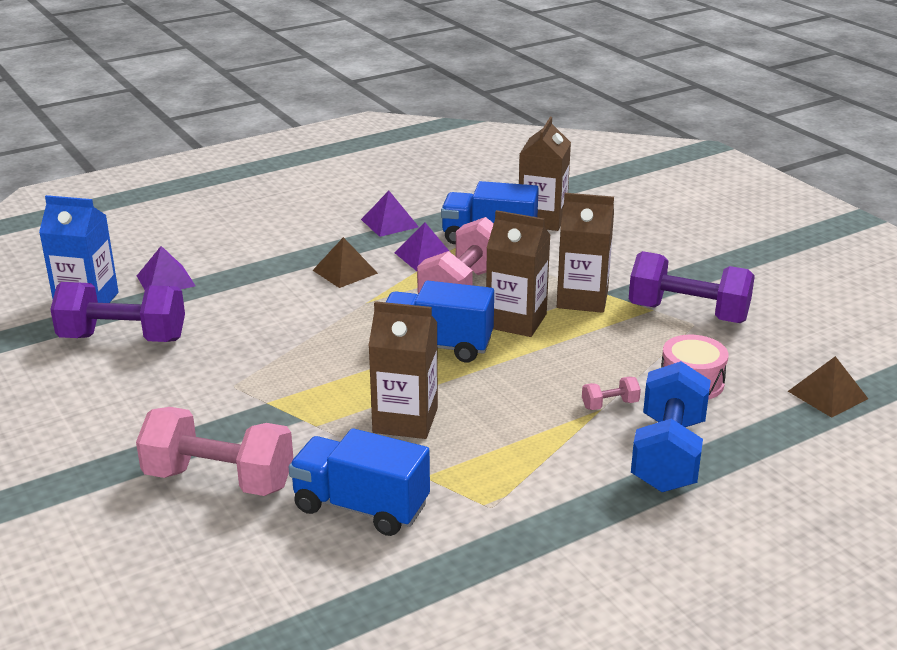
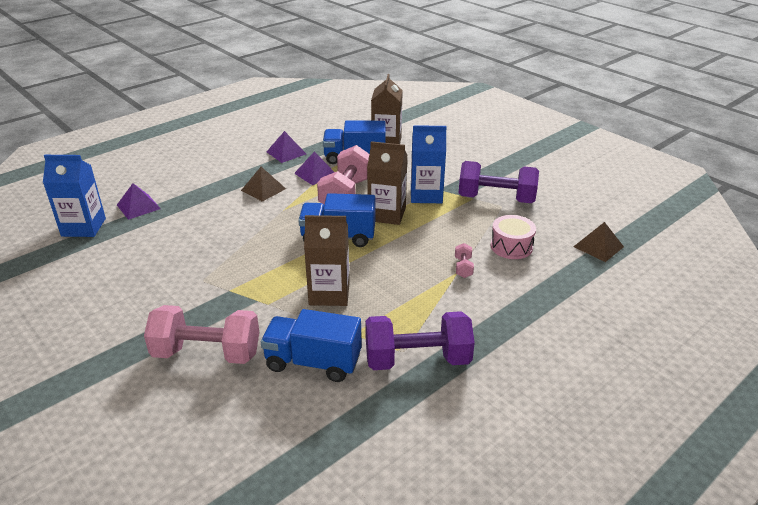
camera: 10 degrees left, 5 degrees up
purple dumbbell [50,282,185,342] -> purple dumbbell moved to [365,311,475,370]
brown carton [557,193,614,313] -> blue carton [411,125,447,203]
pink dumbbell [582,377,641,410] -> pink dumbbell turned 60 degrees counterclockwise [455,243,474,278]
blue dumbbell [631,361,711,492] -> none

